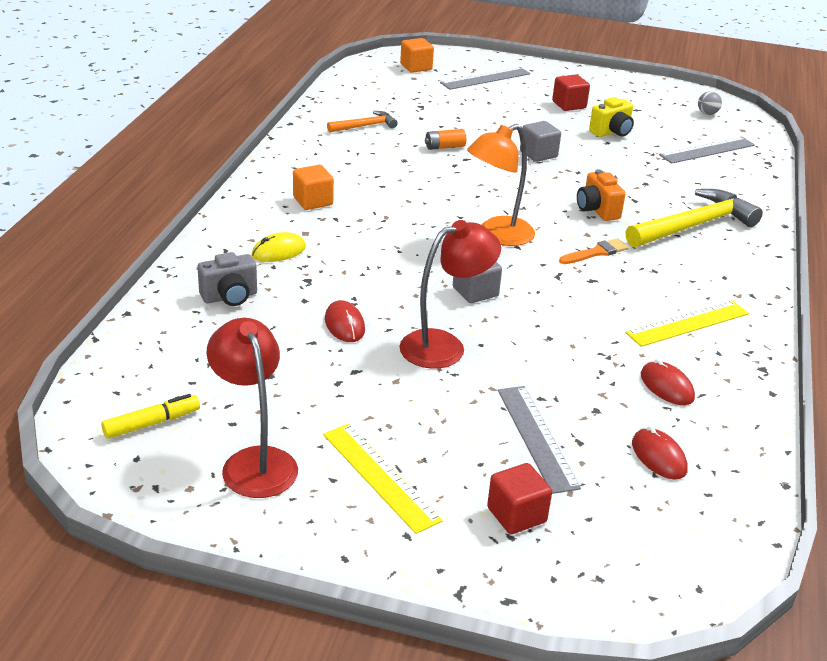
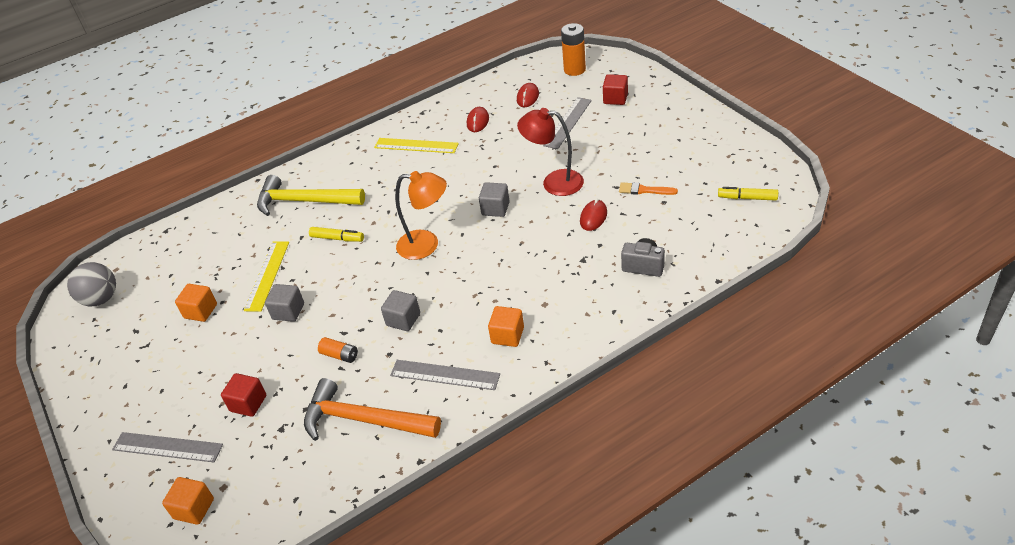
camera: 130 degrees left, 10 degrees up
red lamp [207,318,298,498] -> none
yellow mouse [252,232,306,262] -> none
yellow ruler [323,424,443,534] -> yellow ruler moved to [244,241,289,312]
orange hammer [327,111,397,133] -> orange hammer [304,378,441,441], size x1.90
red cube [552,74,590,111] -> red cube moved to [221,373,266,417]
orange brush [559,238,629,264] -> orange brush moved to [619,182,678,195]
orange camera [577,169,626,221] -> yellow marker [309,227,364,242]
yellow camera [589,97,634,137] -> orange cube [175,284,217,322]
grey ruler [659,137,755,164] -> grey ruler moved to [390,360,500,390]
grey ball [698,91,722,115] -> grey ball [67,262,116,307], size x1.97
none -> grey cube [381,290,420,331]
none -> orange battery [561,23,586,76]

